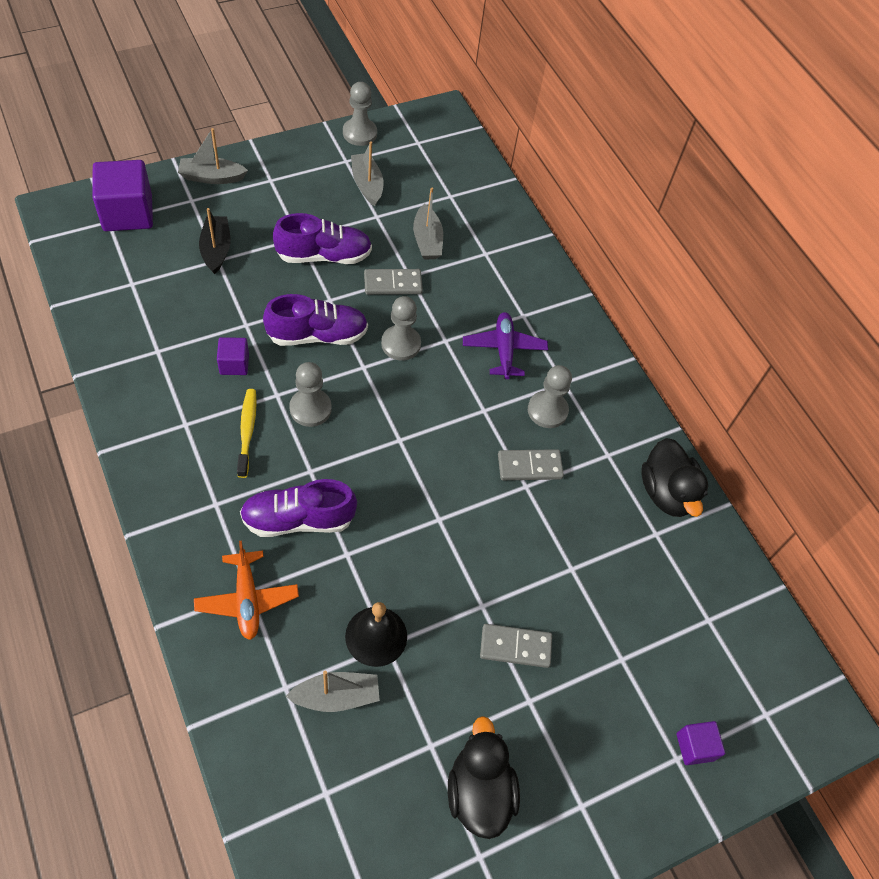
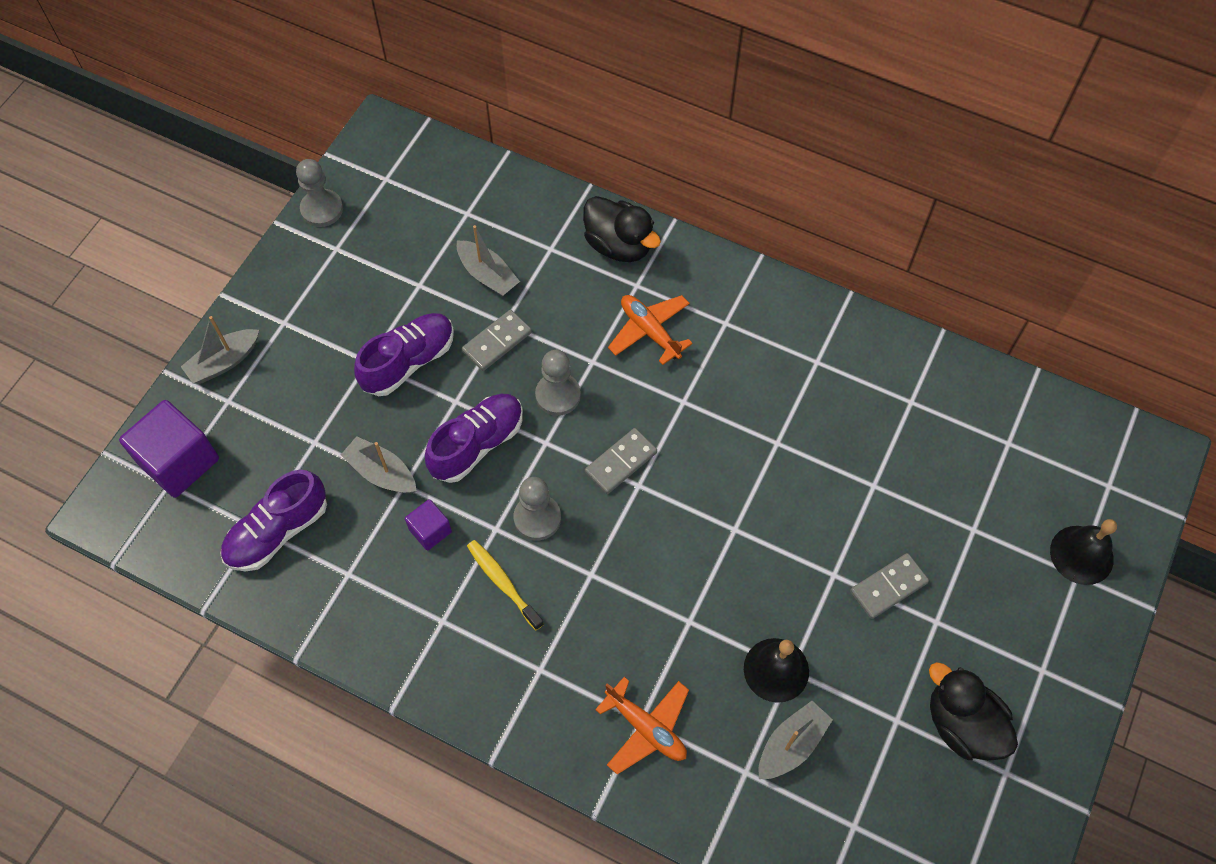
camera: 30 degrees left, 5 degrees up
black boat [199,208,230,274] -> none
purple shoe [240,479,357,537] -> purple shoe moved to [220,470,327,571]
grey boat [351,141,383,206] -> grey boat moved to [341,436,417,493]
purple plane [463,312,548,379] -> orange plane [608,295,693,365]
grey domino [498,449,564,480] -> grey domino moved to [585,428,657,494]
grey pawn [528,365,572,428] -> none
black duck [641,438,708,517] -> black duck moved to [583,196,661,262]
purple cube [677,721,725,765] -> black bell [1050,519,1117,585]

